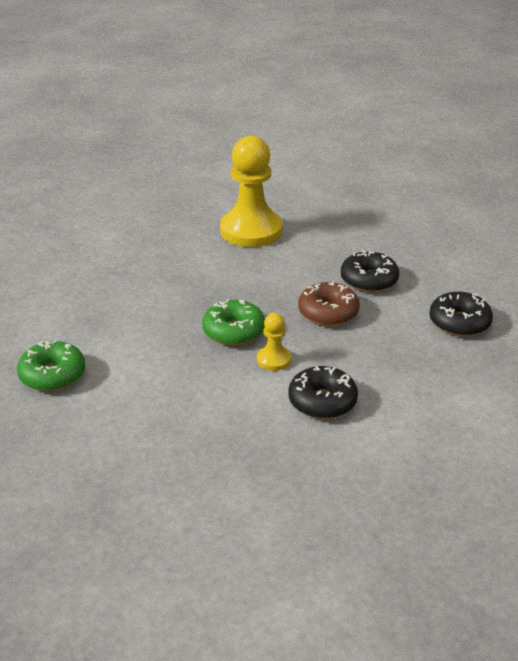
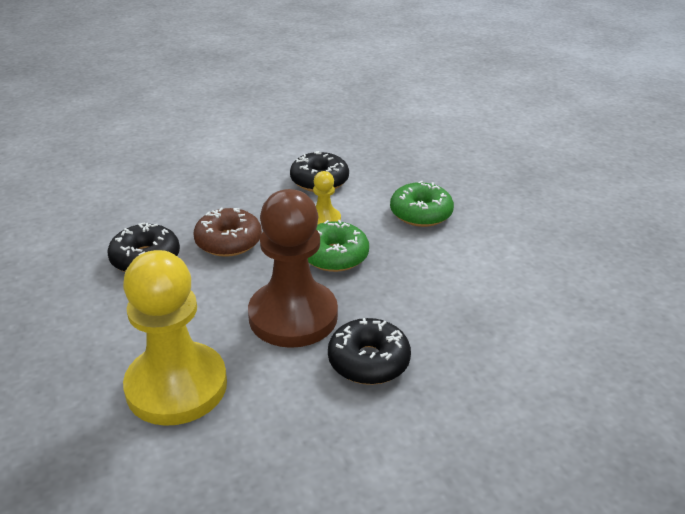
camera: 150 degrees left, 0 degrees up
green donut [17,340,85,391] -> green donut moved to [390,181,454,227]
black donut [429,292,493,337] -> black donut moved to [328,318,411,385]
none -> brown pawn [248,189,338,348]

